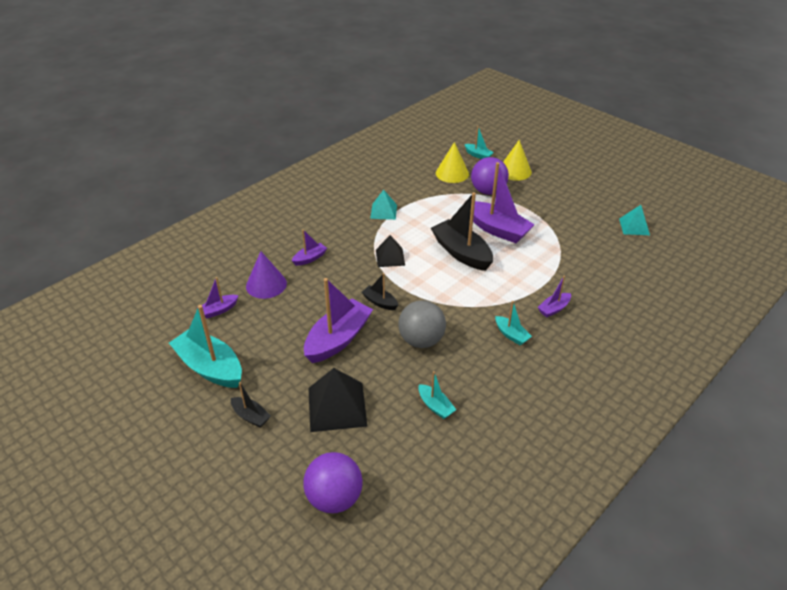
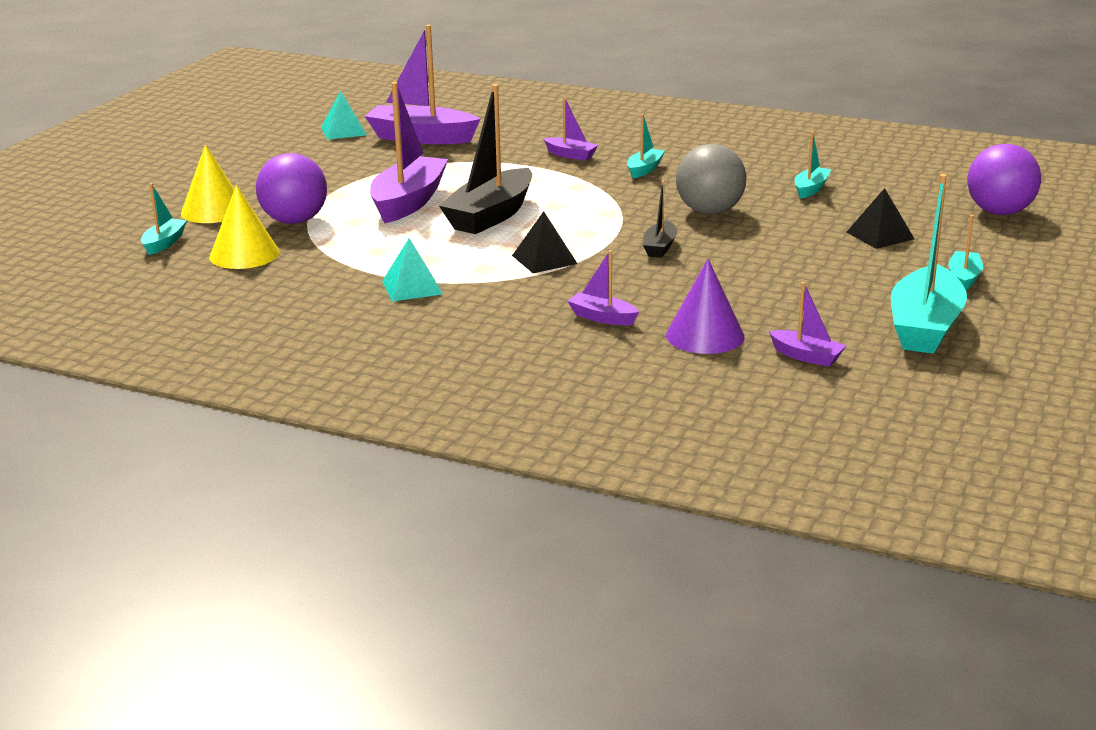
camera: 110 degrees left, 15 degrees down
black boat [231,382,271,428] -> turquoise boat [948,215,983,290]
purple boat [304,278,373,363] -> purple boat moved to [365,25,480,144]
black pyramid [308,368,367,432] -> black pyramid [846,188,915,249], size x0.61

